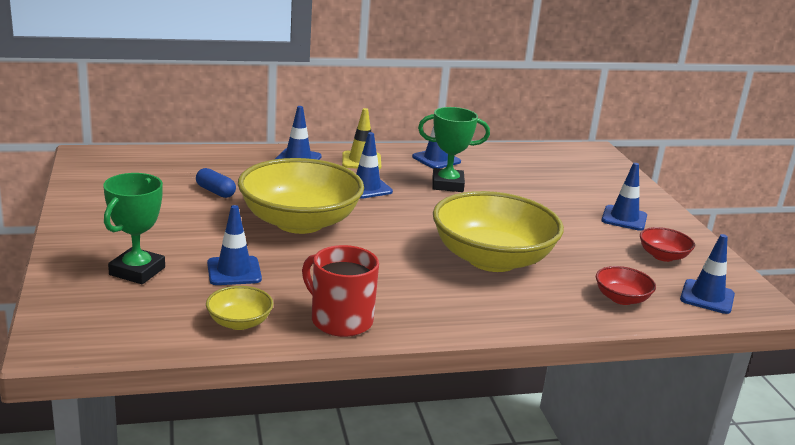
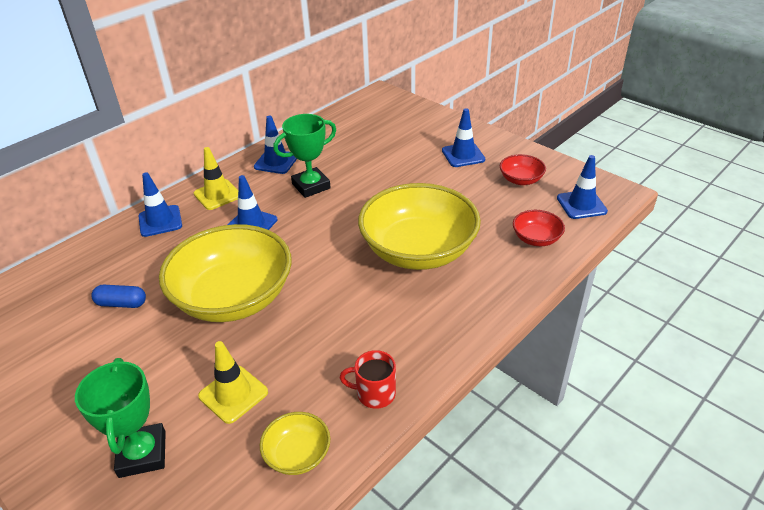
camera: 30 degrees left, 15 degrees up
blue traffic cone [207,205,262,285] -> yellow traffic cone [198,341,268,424]
red mug [302,245,379,337] -> red mug [340,350,396,409], size x0.63

